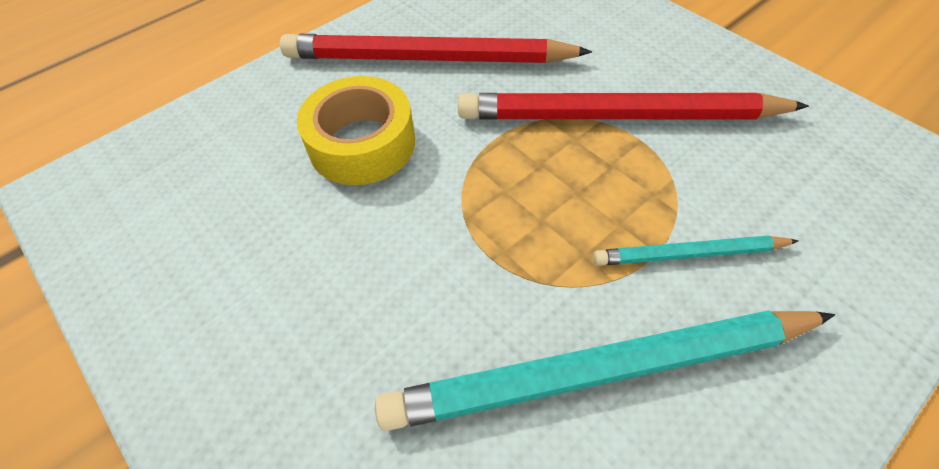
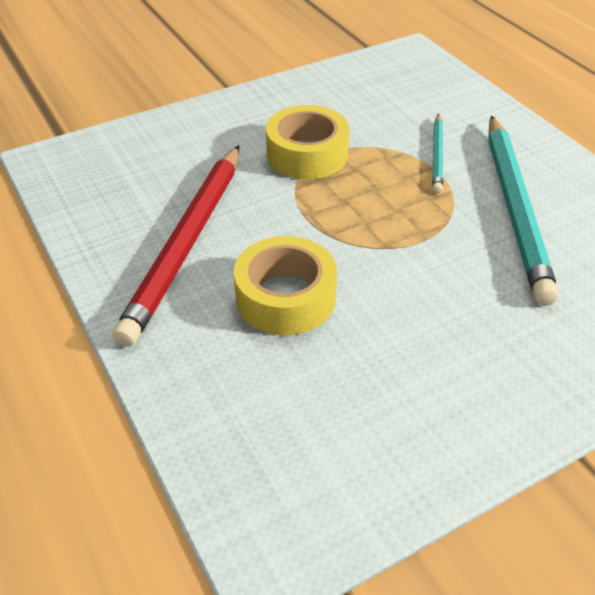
camera: 80 degrees left, 10 degrees down
red pencil [458,93,809,120] -> yellow tape [266,105,350,179]

